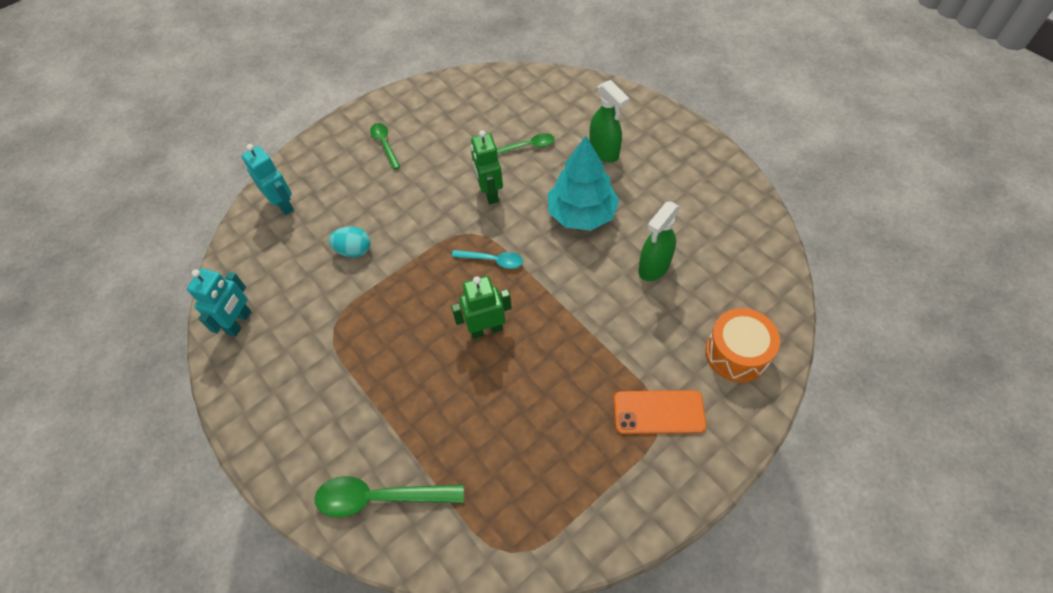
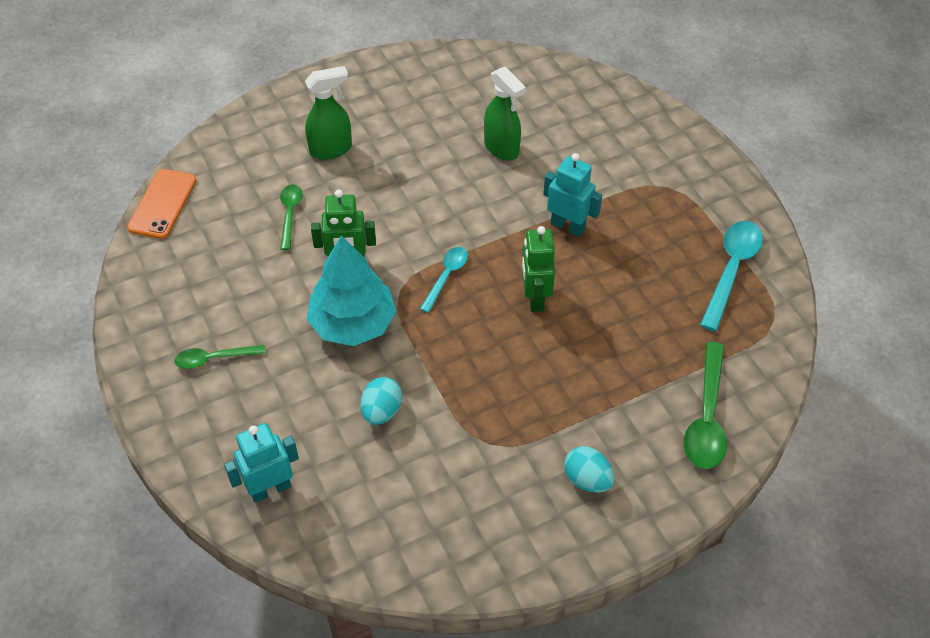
camera: 80 degrees left, 5 degrees down
turquoise robot [187,268,251,337] -> turquoise robot moved to [543,153,602,237]
turquoise tree [548,136,619,230] -> turquoise tree moved to [306,236,396,346]
orange phone [614,390,706,434] -> orange phone moved to [127,169,197,239]
orange drum [705,308,780,383] -> none
none -> turquoise egg [564,446,615,493]
none -> turquoise spoon [700,221,763,331]

